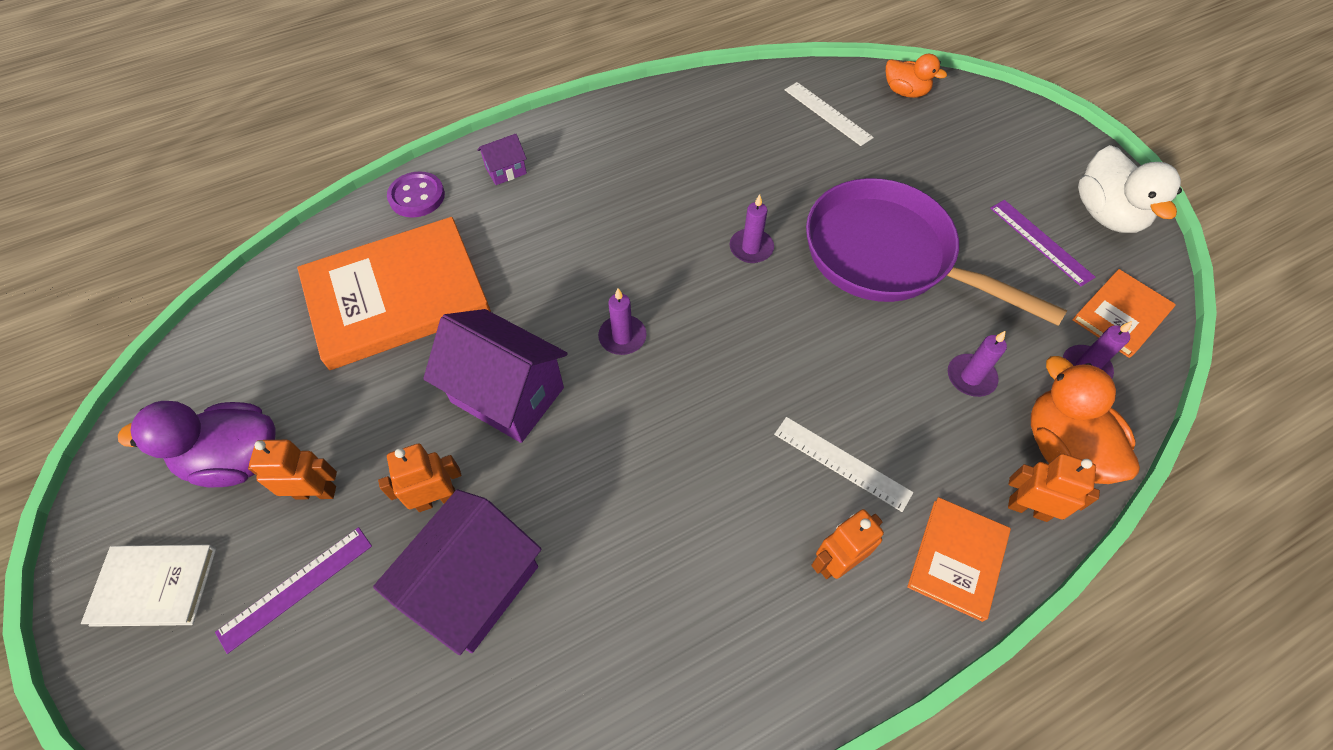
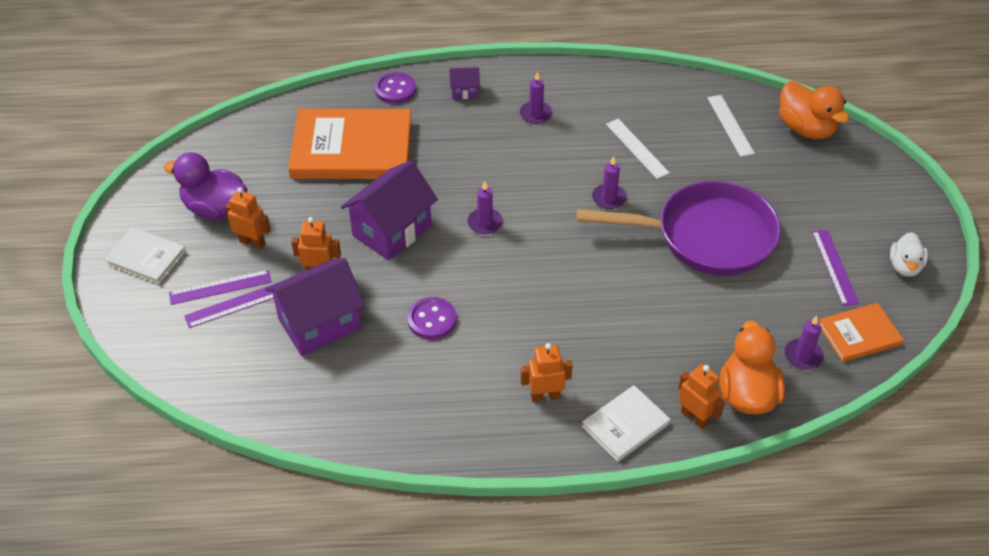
camera: 25 degrees right, 10 degrees down
purple house [423,309,568,443] -> purple house turned 75 degrees clockwise [341,160,438,261]
white ruler [774,417,913,512] -> white ruler moved to [606,119,670,179]
purple pan [806,178,1067,326] -> purple pan turned 120 degrees clockwise [576,181,781,276]
orange duck [886,54,947,98] -> orange duck [779,81,849,139], size x1.60
orange book [907,497,1011,622] -> white book [582,385,670,462]
purple candle [948,331,1007,397] -> purple candle moved to [520,71,552,124]
white duck [1078,145,1182,233] -> white duck [890,232,928,277], size x0.62
none -> purple ruler [184,282,279,328]
none -> purple button [407,297,457,340]

